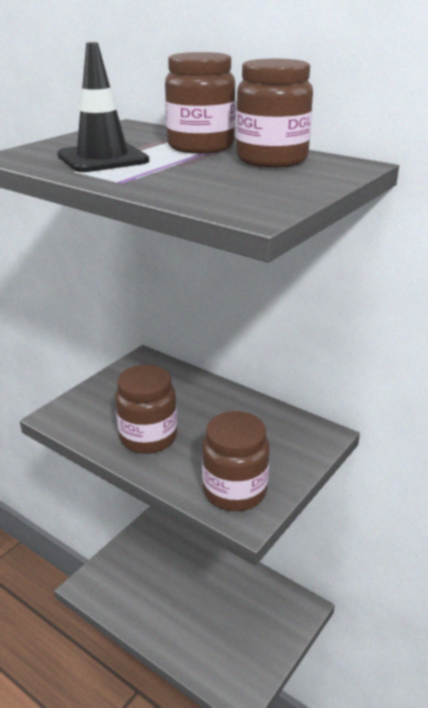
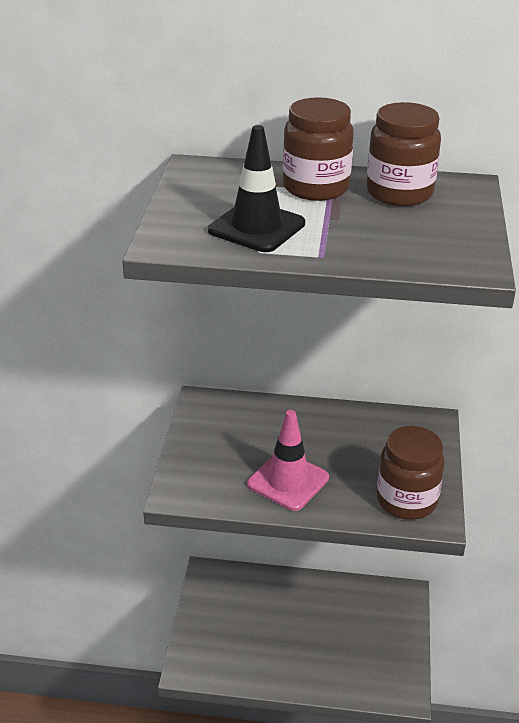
camera: 30 degrees left, 5 degrees up
brown jar [115,365,177,454] -> pink traffic cone [247,410,329,511]

